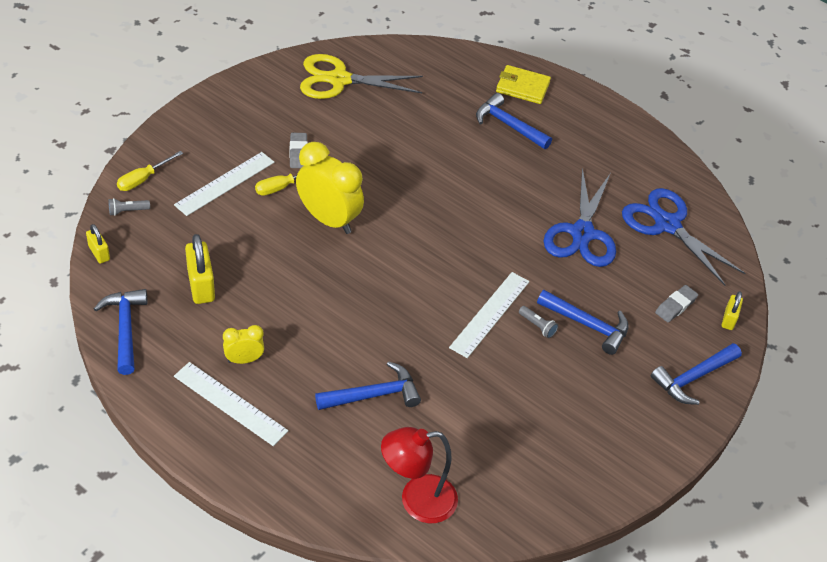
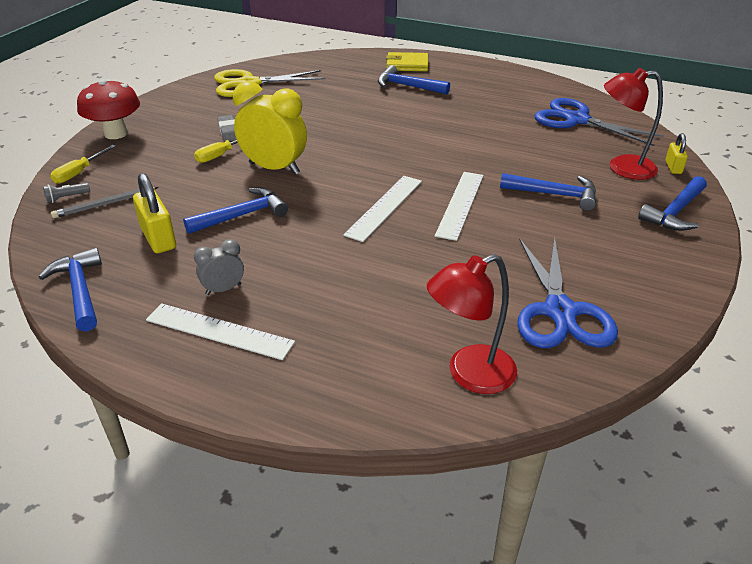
camera: 10 degrees left, 10 degrees down
yellow padlock [86,224,110,264] -> none
white ruler [174,152,275,216] -> white ruler moved to [343,176,422,242]
yellow clock [223,325,264,364] -> grey clock [194,239,244,295]
blue hammer [315,361,421,410] -> blue hammer moved to [183,187,288,234]
grey flashlight [519,306,558,338] -> none
blue scissors [544,167,616,267] -> blue scissors moved to [517,237,618,348]
grey eraser [655,285,698,322] -> red lamp [604,68,663,180]
none -> grey pencil [51,187,159,218]
none -> red mushroom [77,79,140,139]

